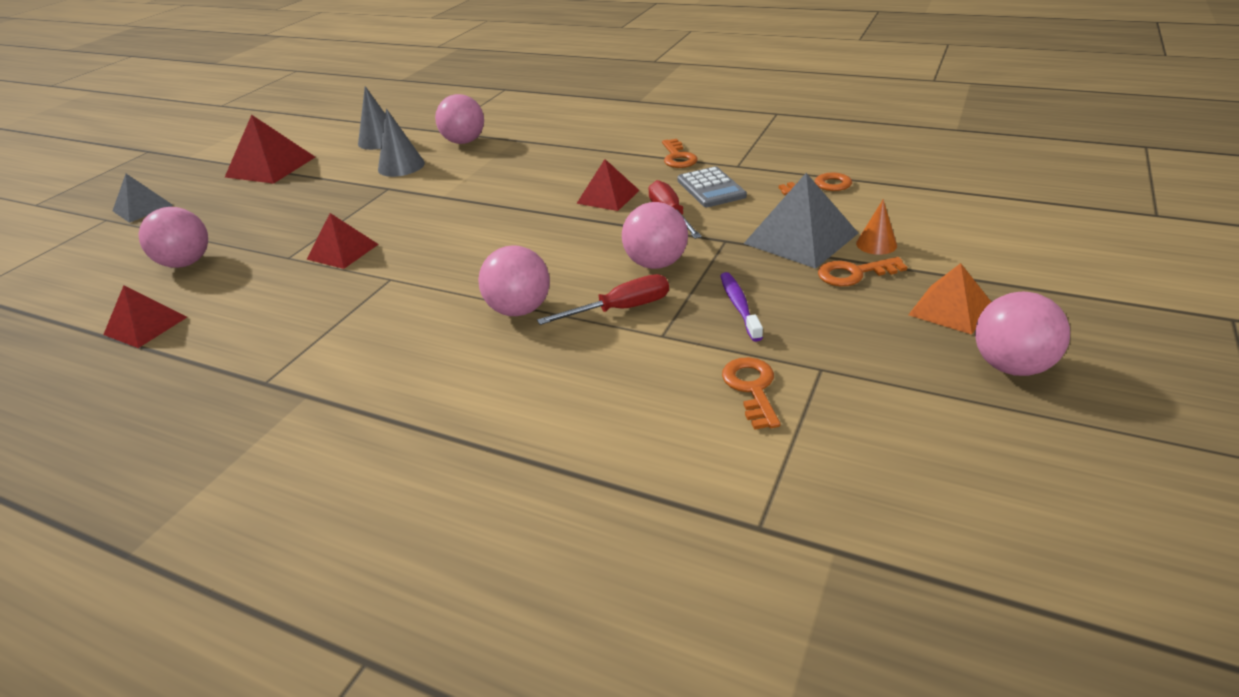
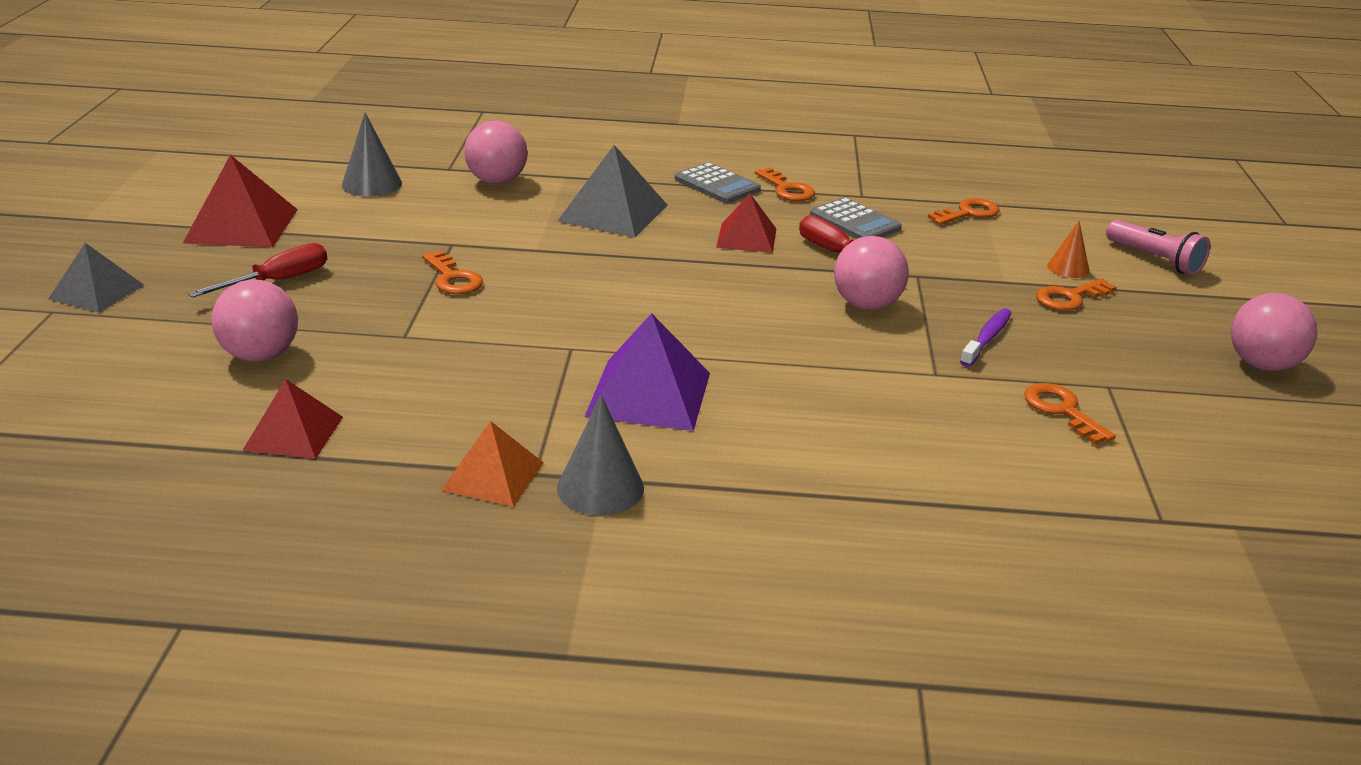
camera: 25 degrees left, 5 degrees down
red pyramid [307,213,379,269] -> none
grey cone [378,109,425,177] -> grey cone moved to [557,395,644,515]
pink ball [478,245,550,316] -> none
red screwdriver [537,274,669,325] -> red screwdriver moved to [188,243,327,298]
purple toothbrush [720,272,763,342] -> purple toothbrush turned 60 degrees clockwise [960,308,1012,367]
grey pyramid [743,173,858,269] -> grey pyramid moved to [558,145,668,238]
orange pyramid [908,263,991,335] -> orange pyramid moved to [441,421,544,507]
none -> orange key [422,250,483,294]
none -> purple pyramid [584,313,710,431]
none -> grey calculator [675,162,761,203]
none -> pink flashlight [1106,220,1210,275]

